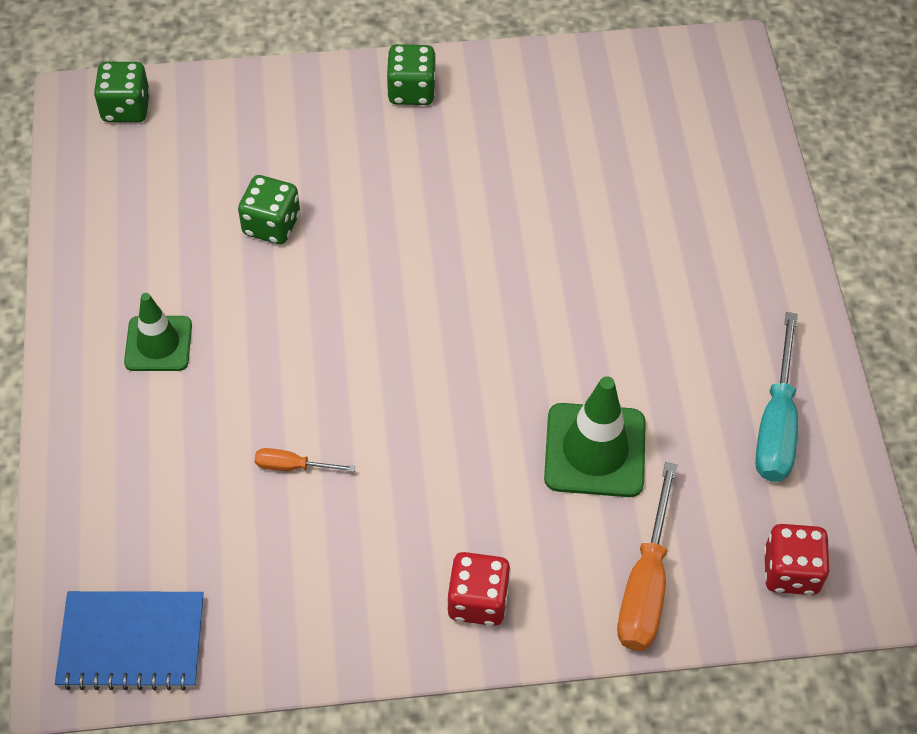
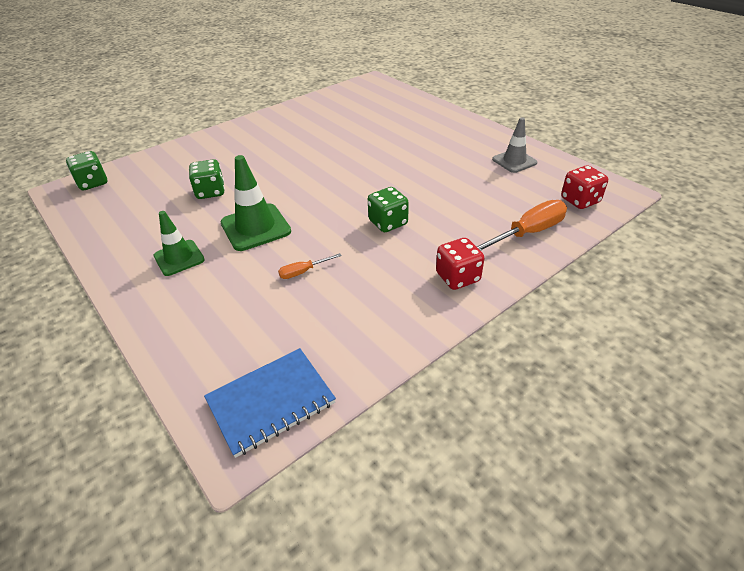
camera: 30 degrees left, 15 degrees down
green dice [387,44,436,105] -> green dice moved to [368,187,409,232]
green traffic cone [544,376,646,497] -> green traffic cone moved to [220,155,291,251]
orange screwdriver [617,462,677,651] -> orange screwdriver turned 105 degrees counterclockwise [476,200,567,251]
turquoise screwdriver [755,312,798,482] -> grey traffic cone [492,117,537,173]

